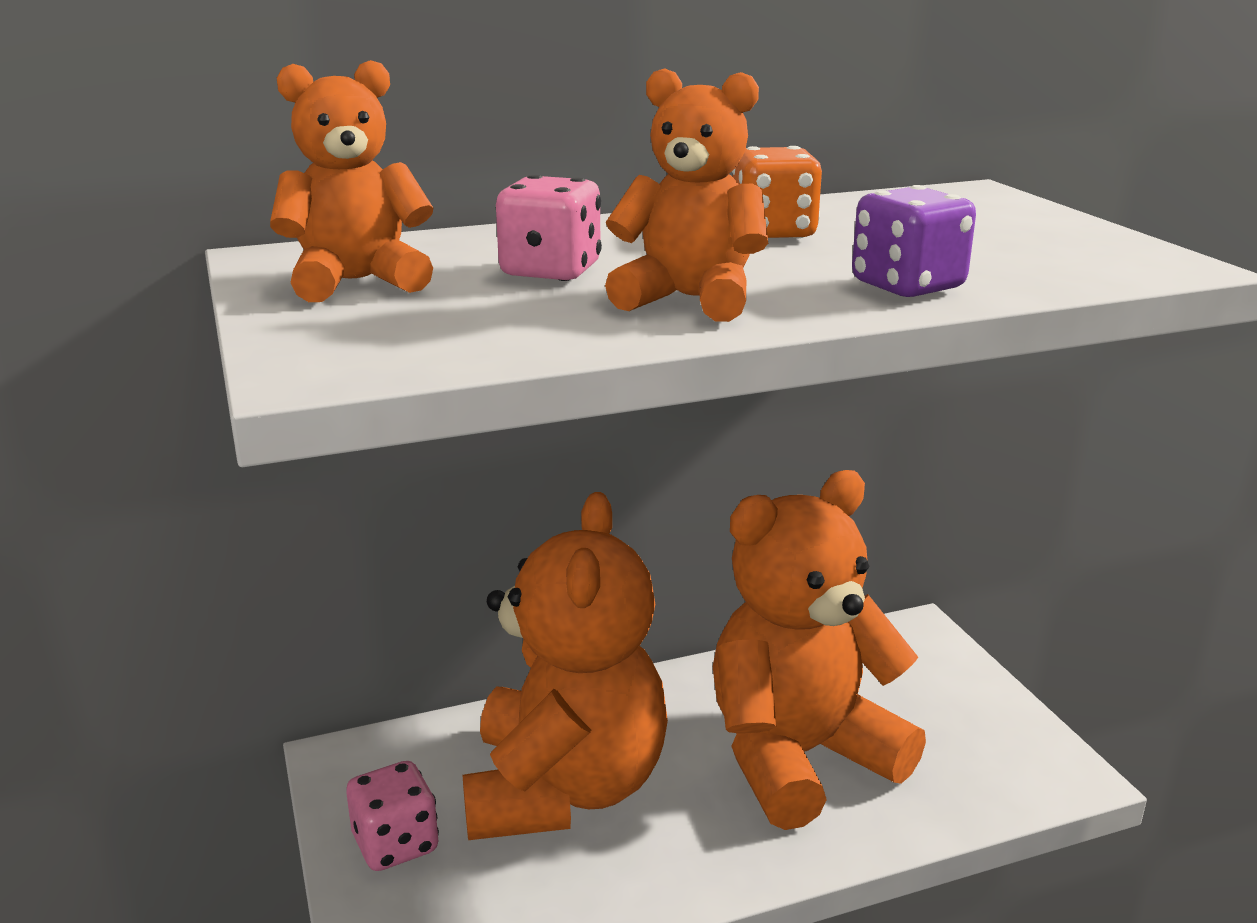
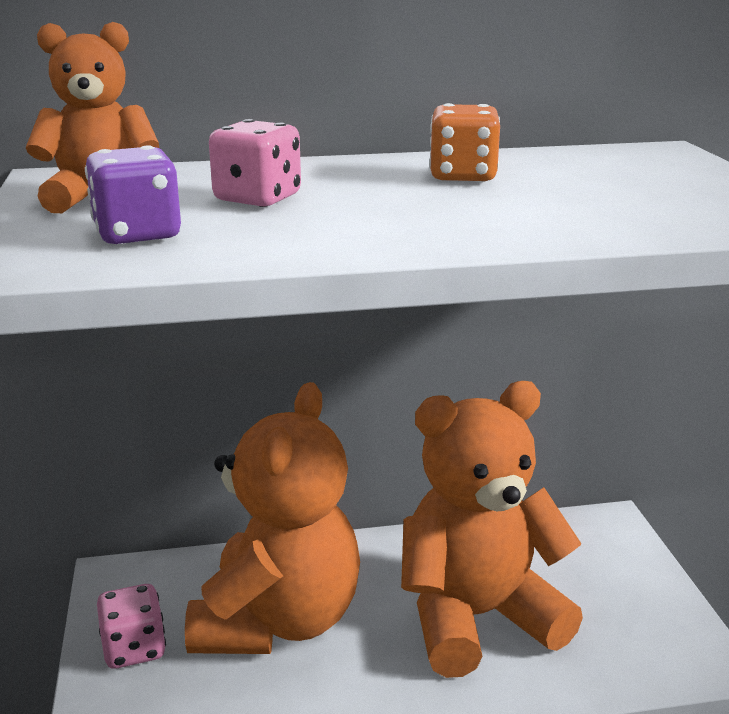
camera: 10 degrees right, 0 degrees up
orange teddy bear [605,68,768,322] -> none
purple dice [852,185,976,298] -> purple dice moved to [85,146,181,245]

